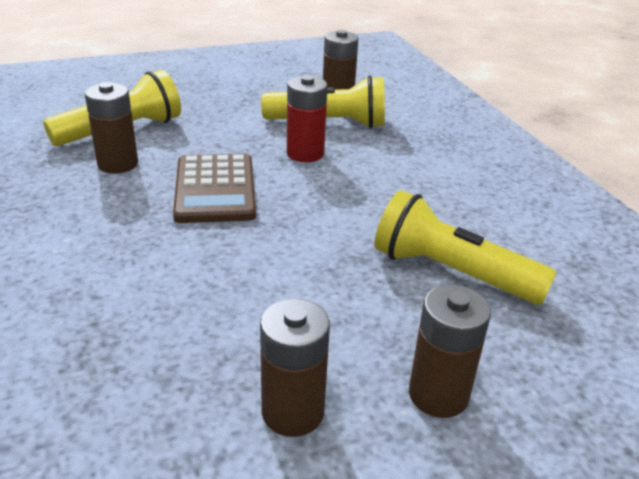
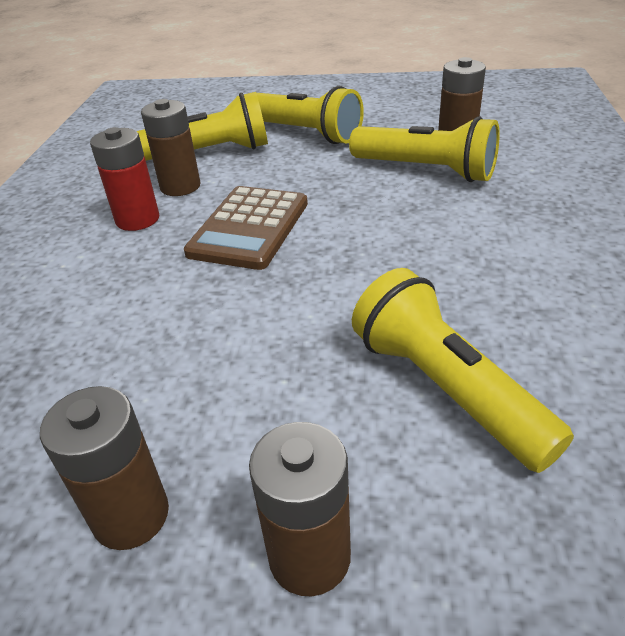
camera: 30 degrees right, 5 degrees up
red battery [287,75,328,162] -> red battery moved to [90,127,159,231]
none -> yellow flashlight [256,86,364,144]

